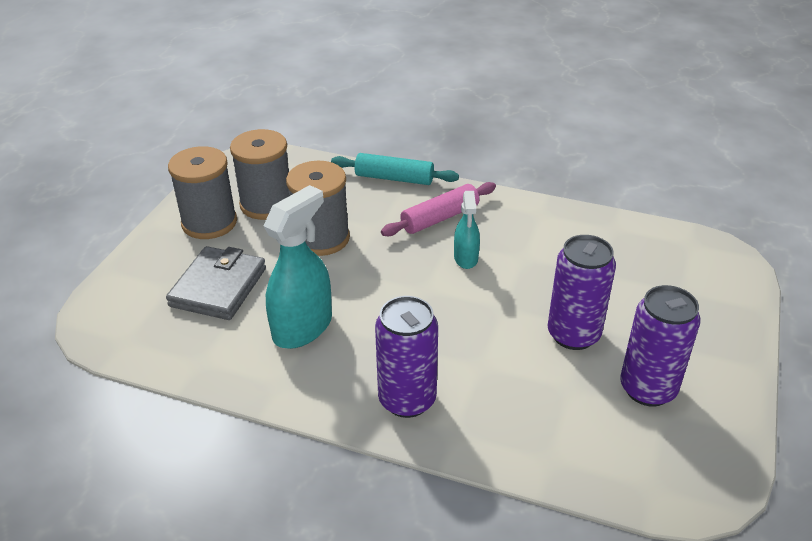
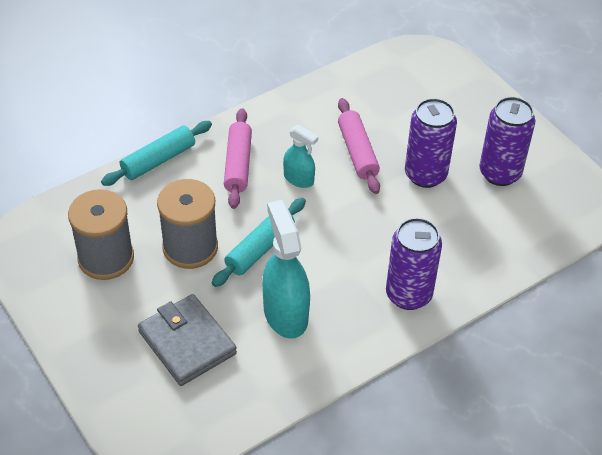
camera: 55 degrees left, 10 degrees up
grey spool [168,146,237,239] -> none
none -> turquoise rolling pin [212,198,306,287]
none -> pink rolling pin [338,98,380,194]

